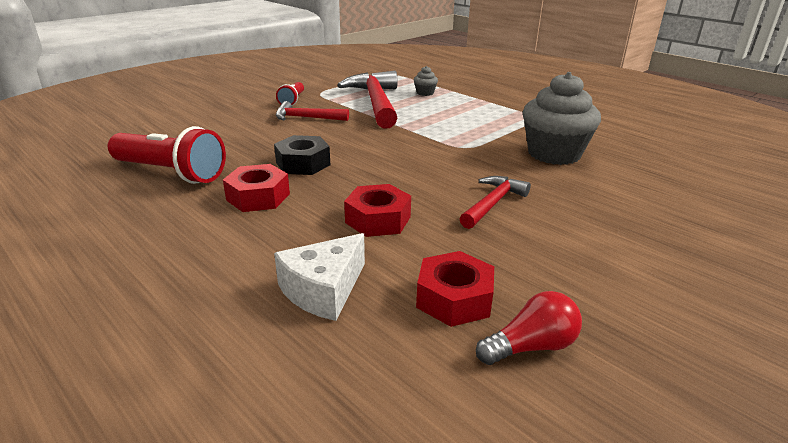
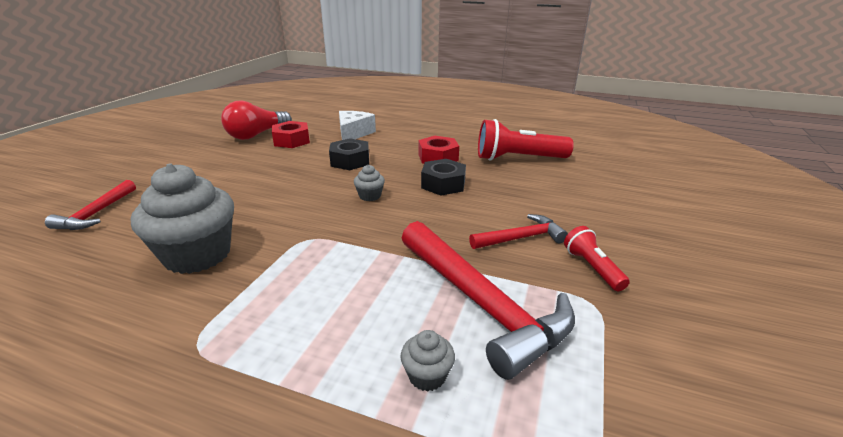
camera: 155 degrees right, 0 degrees up
red nut [344,184,411,237] -> black nut [329,138,369,170]
red hammer [459,176,531,229] -> red hammer moved to [45,180,136,230]
red light bulb [476,291,582,365] -> red light bulb [221,101,292,140], size x1.55
none -> grey cupcake [354,165,385,201]

